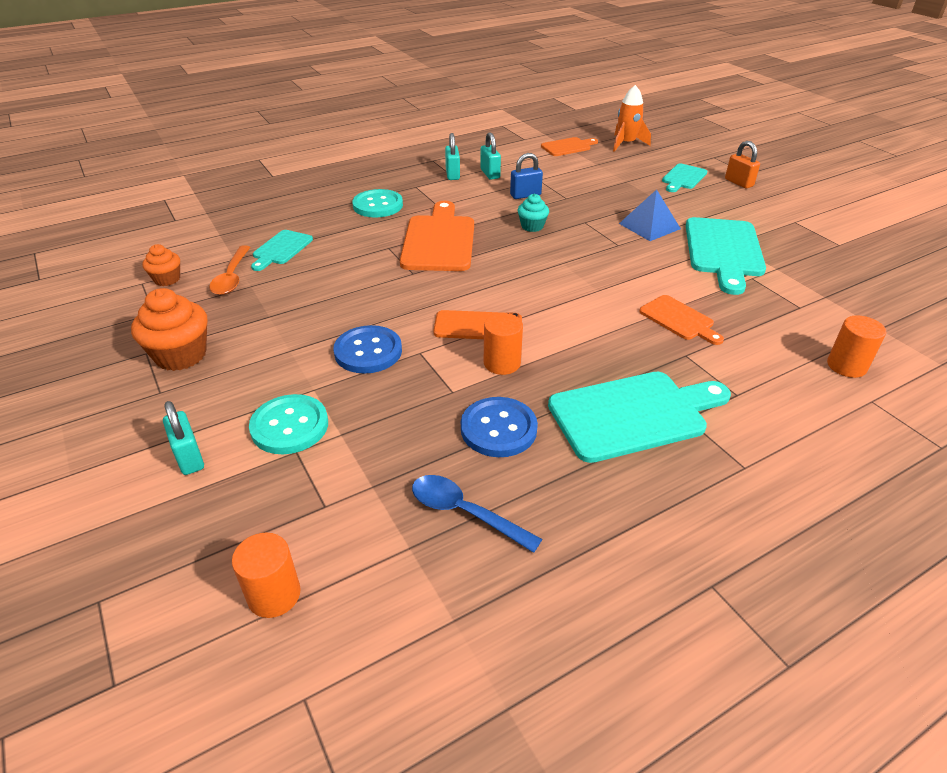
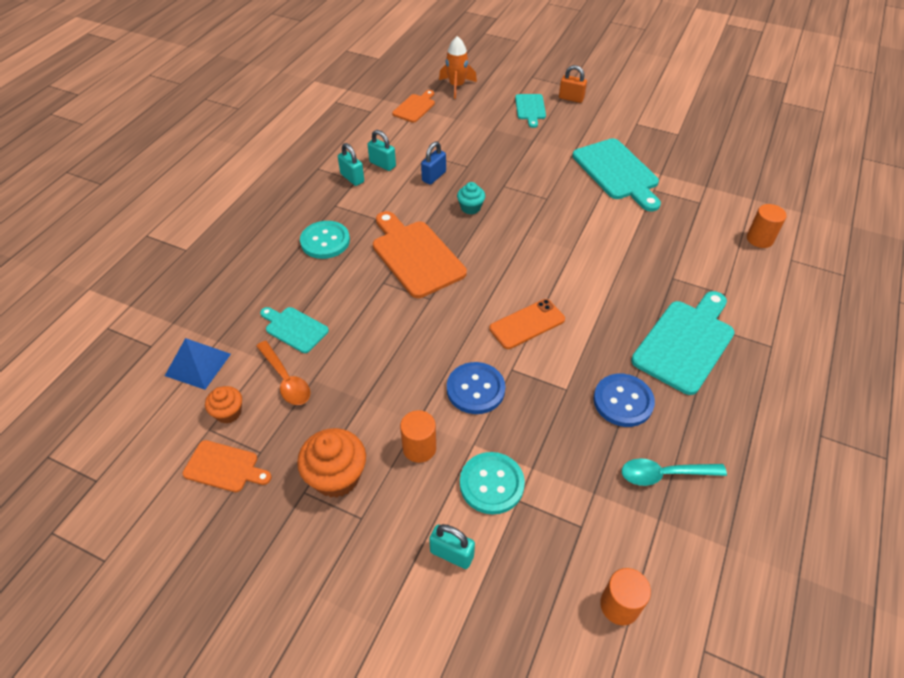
camera: 35 degrees left, 10 degrees up
turquoise cutting board [251,230,313,271] -> turquoise cutting board turned 135 degrees clockwise [260,307,329,353]
blue spoon [412,475,542,553] -> turquoise spoon [622,458,727,486]
orange cylinder [484,313,523,375] -> orange cylinder moved to [400,410,436,463]
blue pyramid [619,189,681,241] -> blue pyramid moved to [165,338,231,390]
orange cutting board [639,295,724,345] -> orange cutting board moved to [183,440,272,492]

